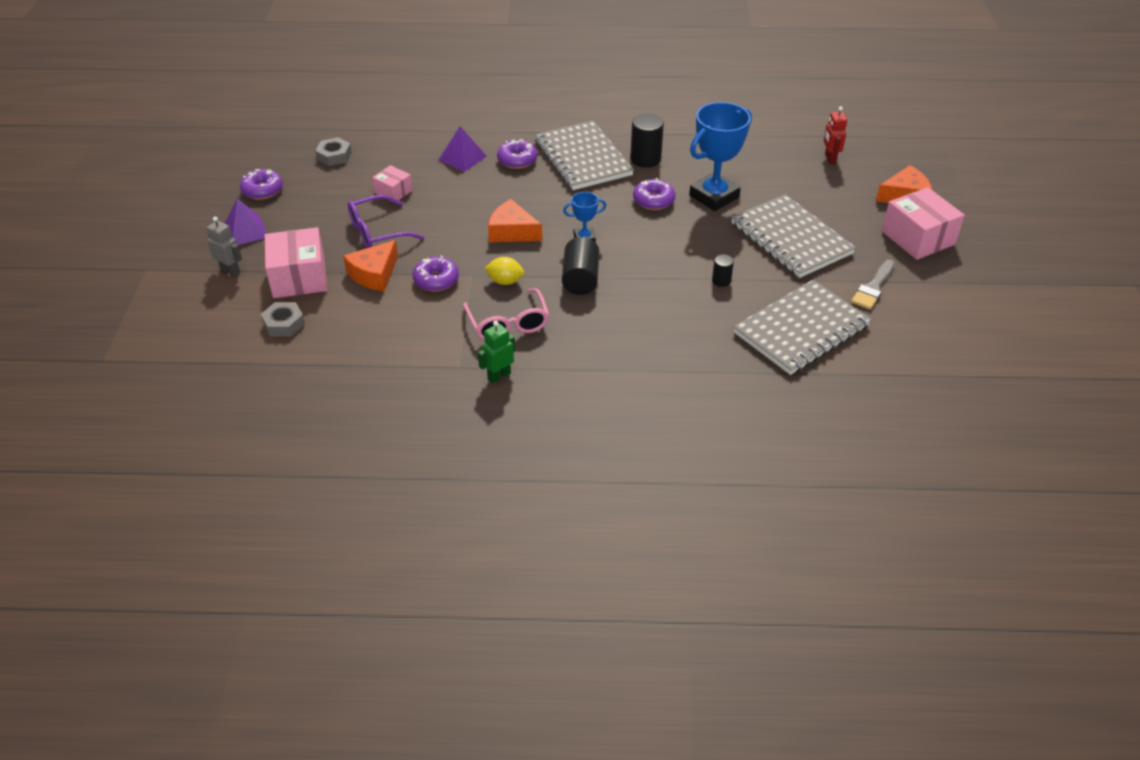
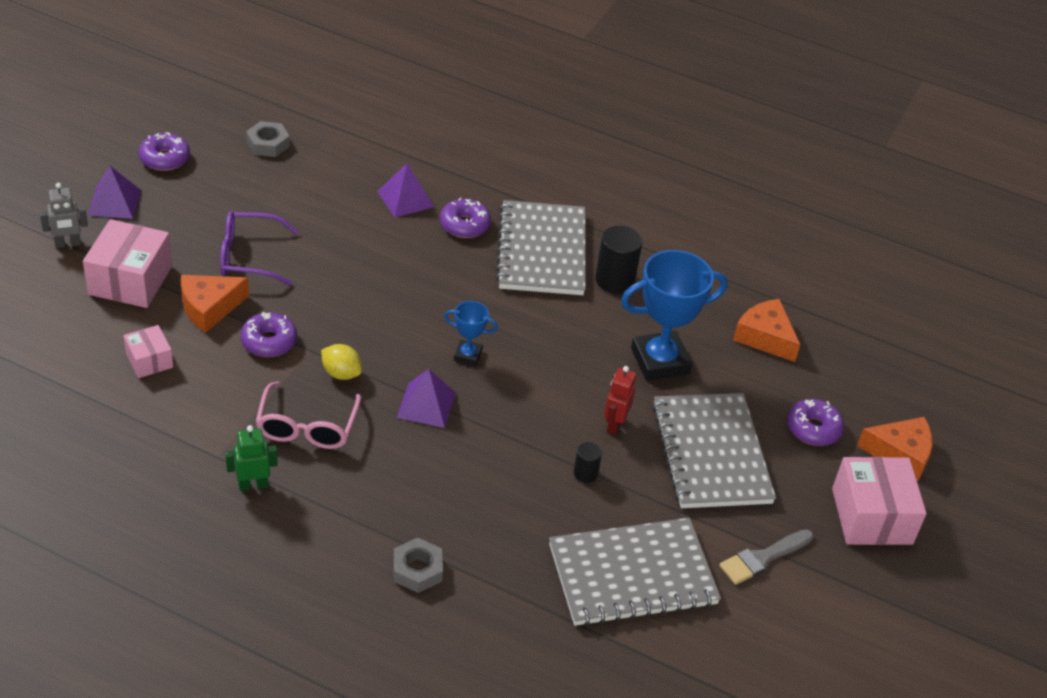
camera: 20 degrees right, 0 degrees up
grey robot [206,217,242,276] -> grey robot turned 105 degrees clockwise [40,183,88,248]
grey nut [261,302,305,337] -> grey nut moved to [393,538,443,593]
pink box [372,165,413,200] -> pink box moved to [123,325,173,378]
orange cheese [488,199,542,242] -> orange cheese moved to [733,299,800,362]
black cylinder [562,237,599,295] -> purple pyramid [396,369,456,428]
purple donut [633,178,676,210] -> purple donut moved to [787,399,844,446]
red robot [824,107,847,164] -> red robot moved to [604,366,636,435]

